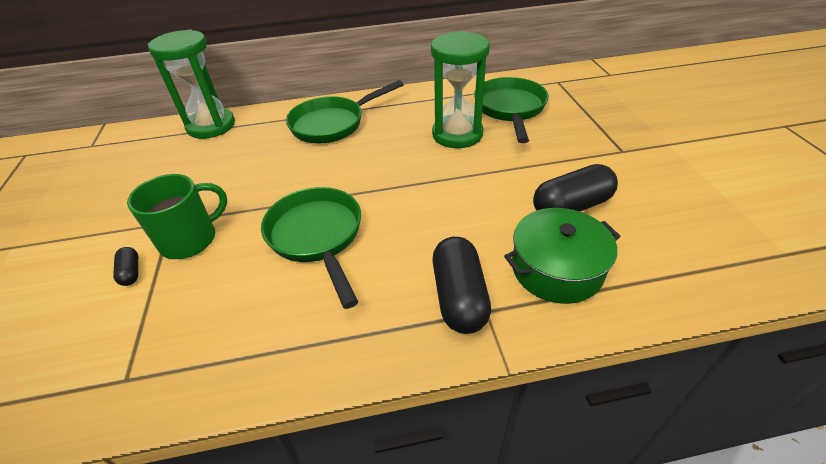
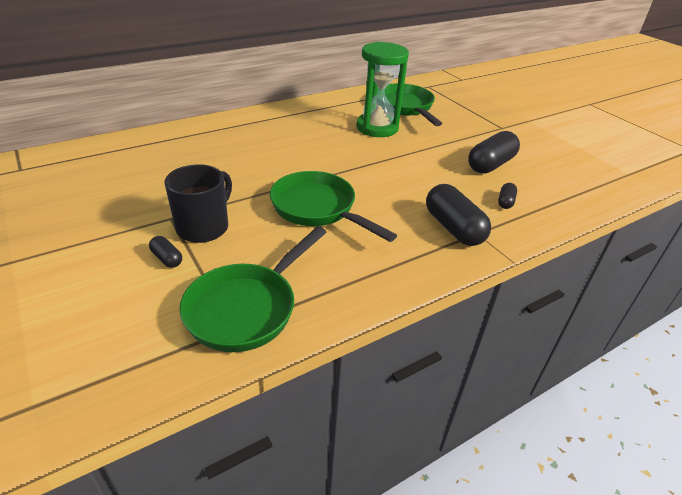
camera: 25 degrees left, 5 degrees down
green mug [127,174,227,259] -> black mug [165,164,232,243]
green hourglass [147,29,235,139] -> none
green pan [286,80,404,143] -> green pan moved to [179,226,326,352]
green pot [504,208,621,304] -> black capsule [498,183,517,209]

